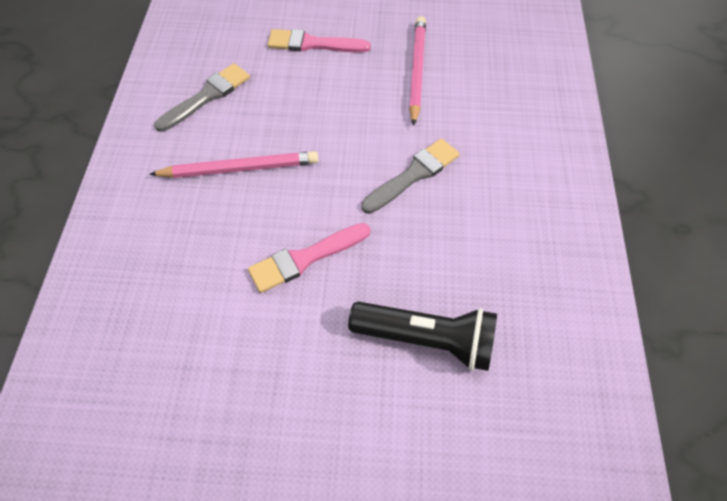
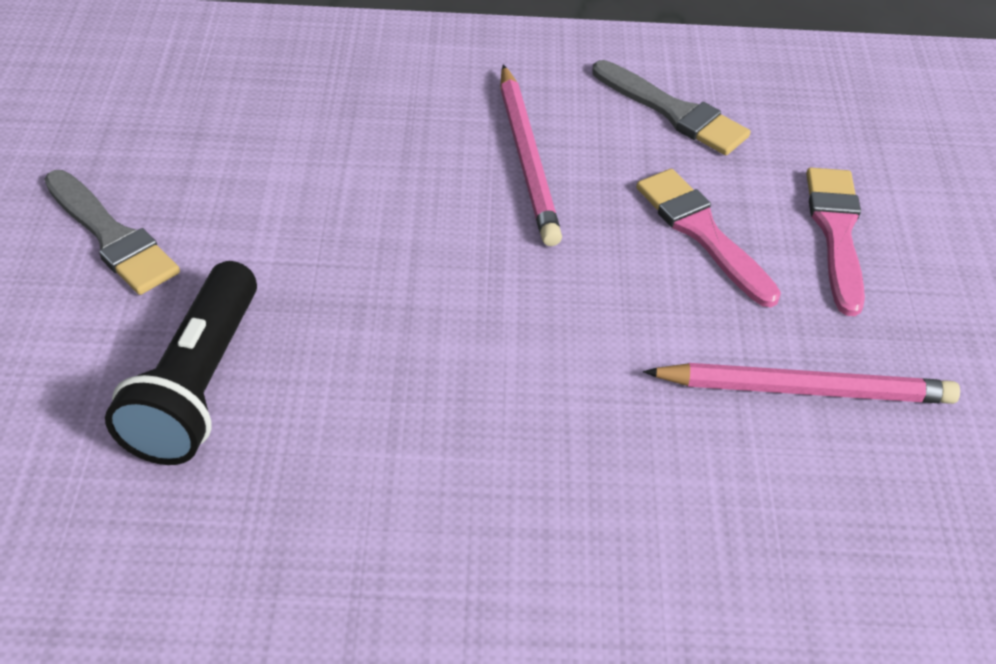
camera: 85 degrees right, 10 degrees down
pink brush [248,223,370,293] -> pink brush moved to [636,169,781,307]
grey brush [361,138,460,214] -> grey brush moved to [44,170,180,295]

